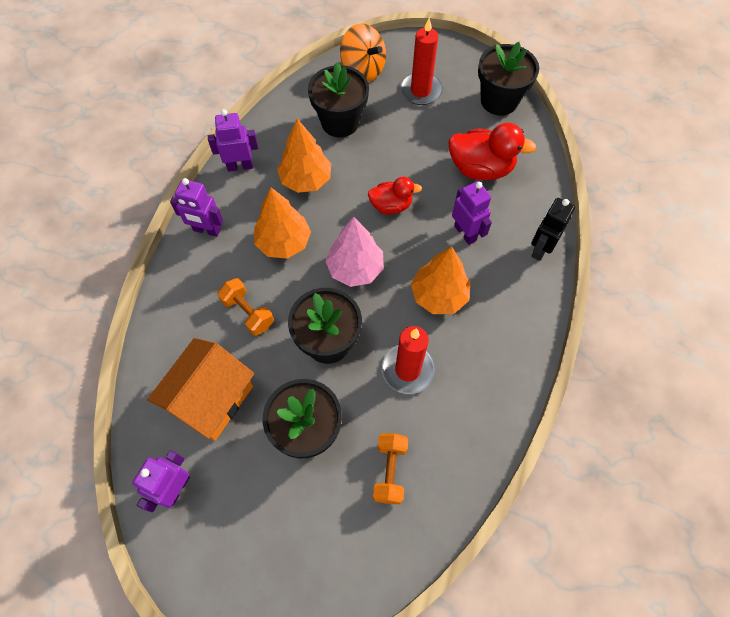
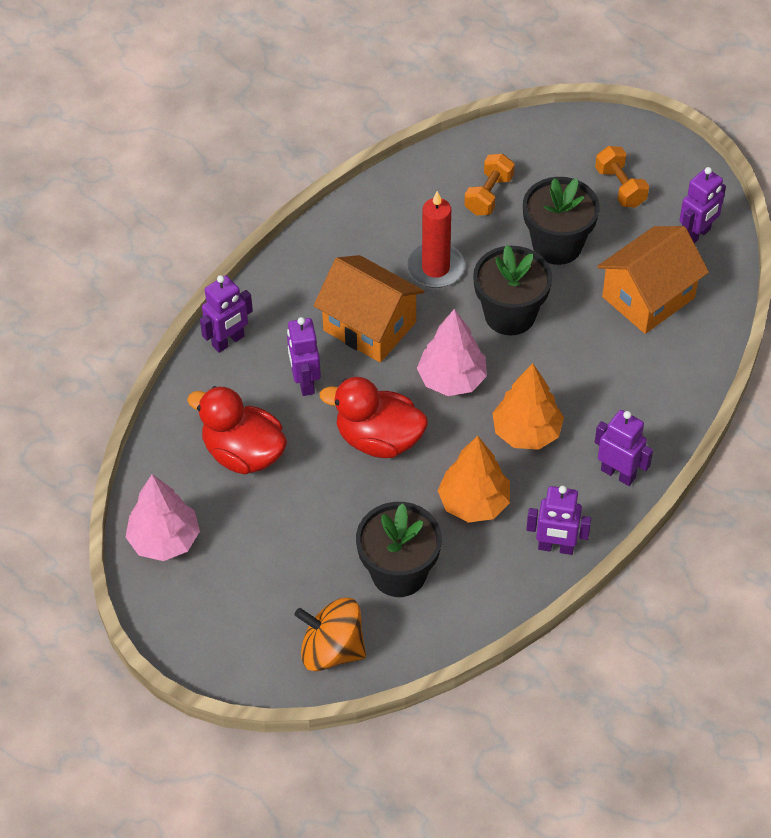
camera: 160 degrees left, 10 degrees down
orange dumbbell [217,278,274,336] -> orange dumbbell moved to [595,146,649,208]
orange spinning top [340,24,386,82] -> orange spinning top turned 45 degrees counterclockwise [294,597,366,671]
red duck [368,177,422,214] -> red duck [320,377,428,458], size x1.60
red candle [400,18,443,105] -> none
orange tree [411,247,471,314] -> orange house [314,255,424,363]
black flower pot [478,42,539,116] -> pink tree [125,474,200,561]
black robot [531,198,575,261] -> purple robot [200,275,253,353]

